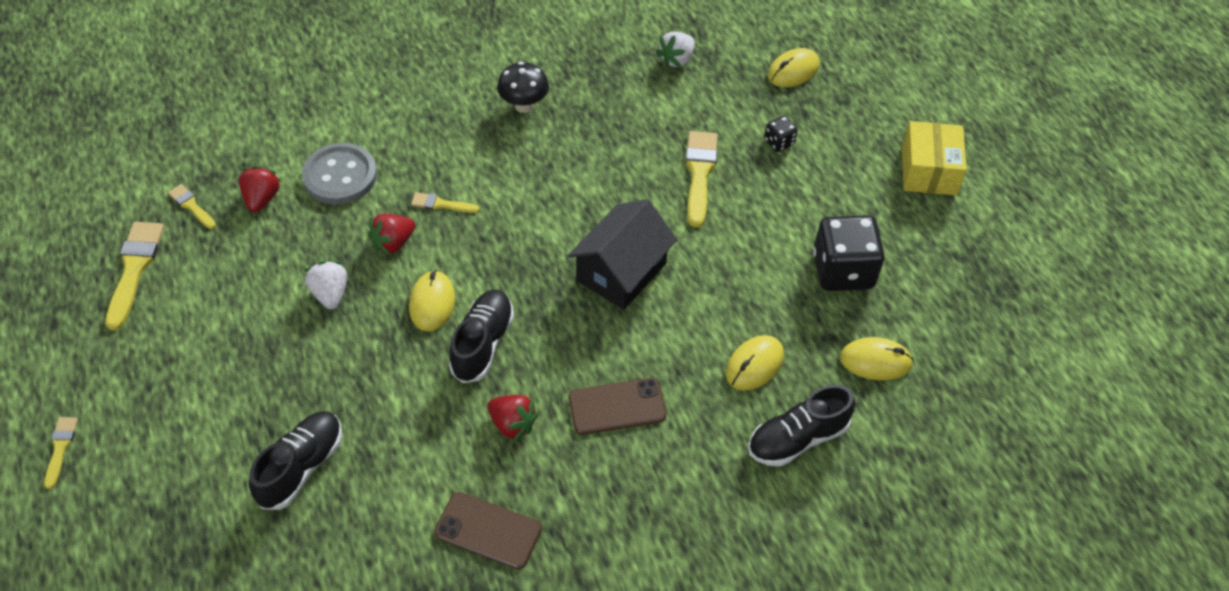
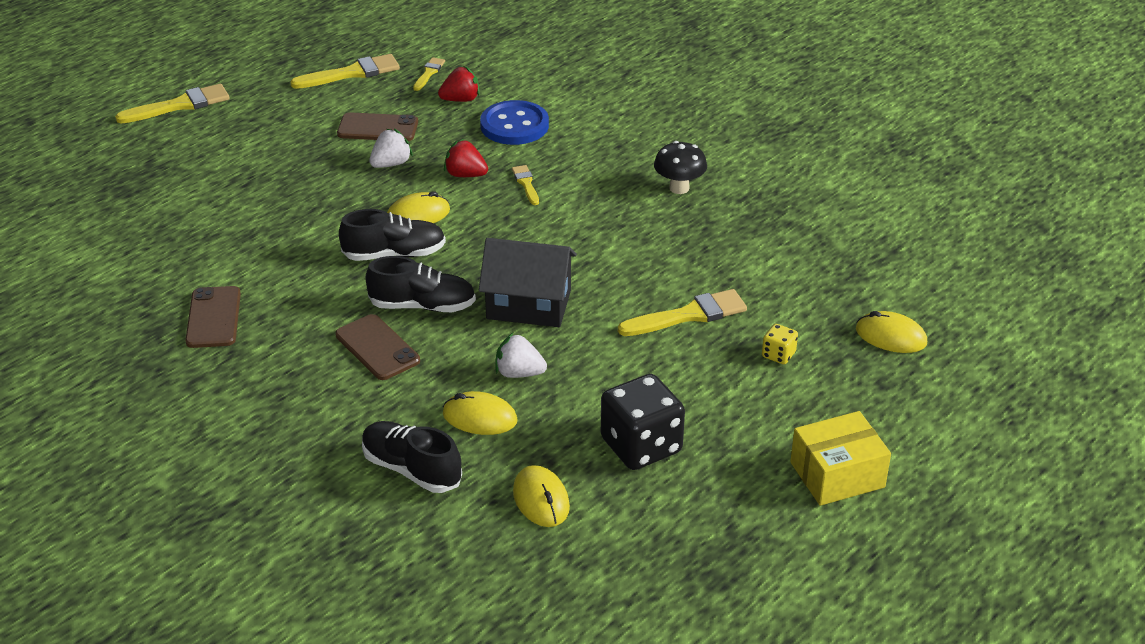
camera: 65 degrees right, 15 degrees down
yellow brush [44,417,78,489] -> yellow brush [115,84,230,123], size x1.82
black shoe [249,411,342,510] -> black shoe moved to [365,256,476,312]
grey button [302,143,377,205] -> blue button [480,100,549,145]
red strawberry [487,395,539,441] -> none
white strawberry [656,32,695,68] -> white strawberry moved to [495,333,547,378]
black dice [764,116,798,152] -> yellow dice [762,324,798,364]
none -> brown phone [337,112,418,141]

